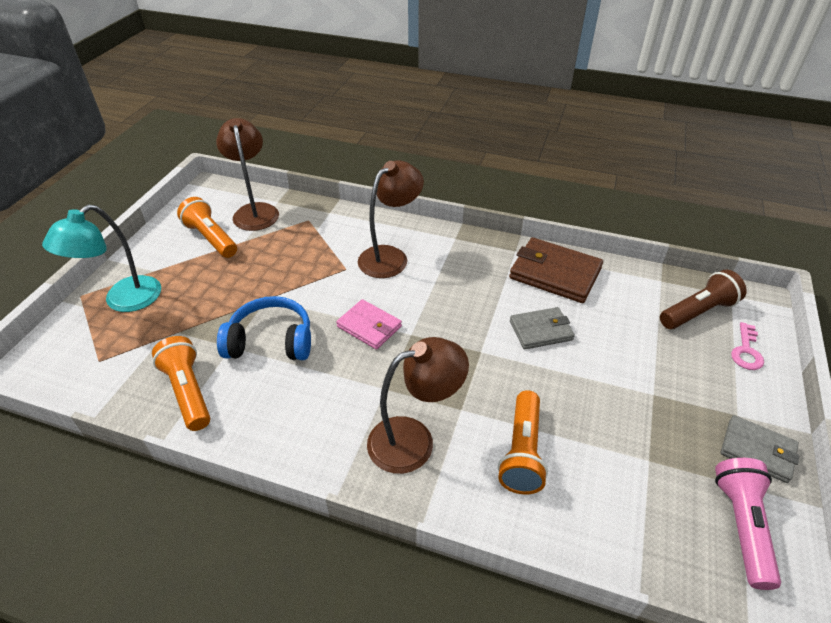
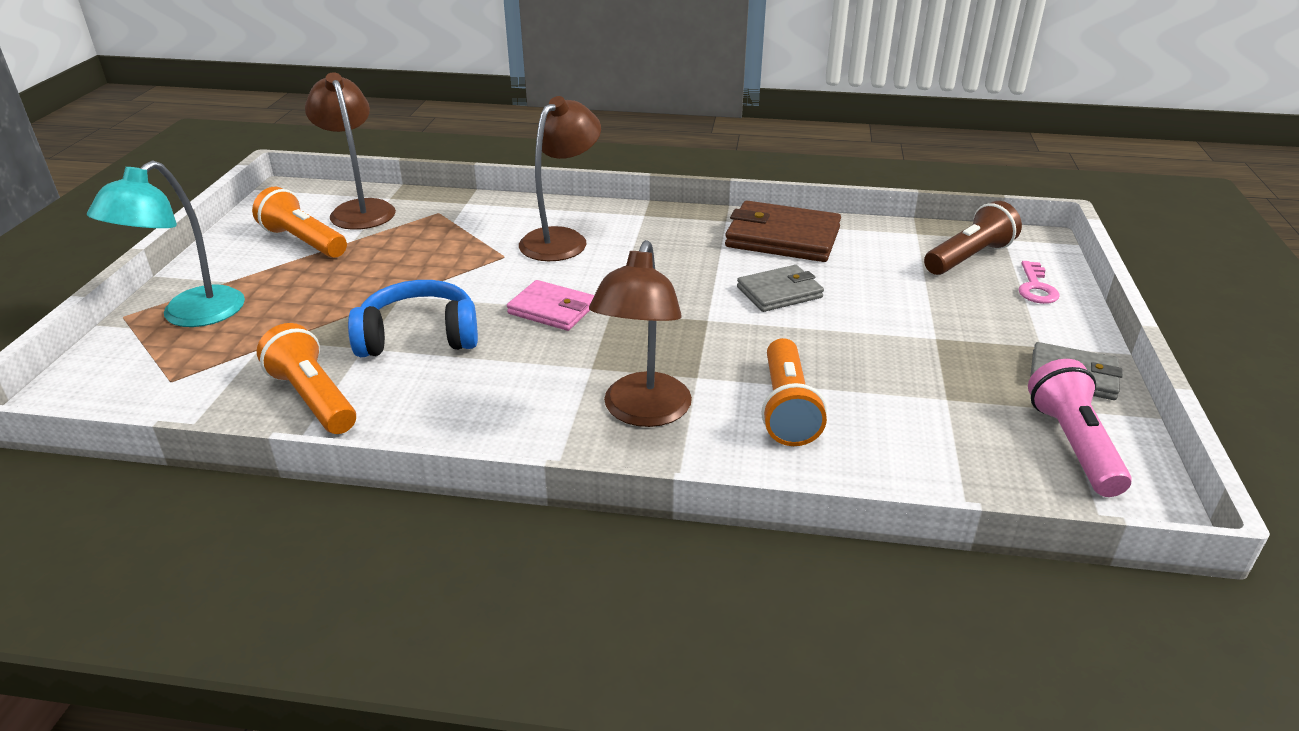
camera: 10 degrees left, 10 degrees down
brown lamp [367,337,469,474] -> brown lamp turned 135 degrees clockwise [589,240,692,427]

